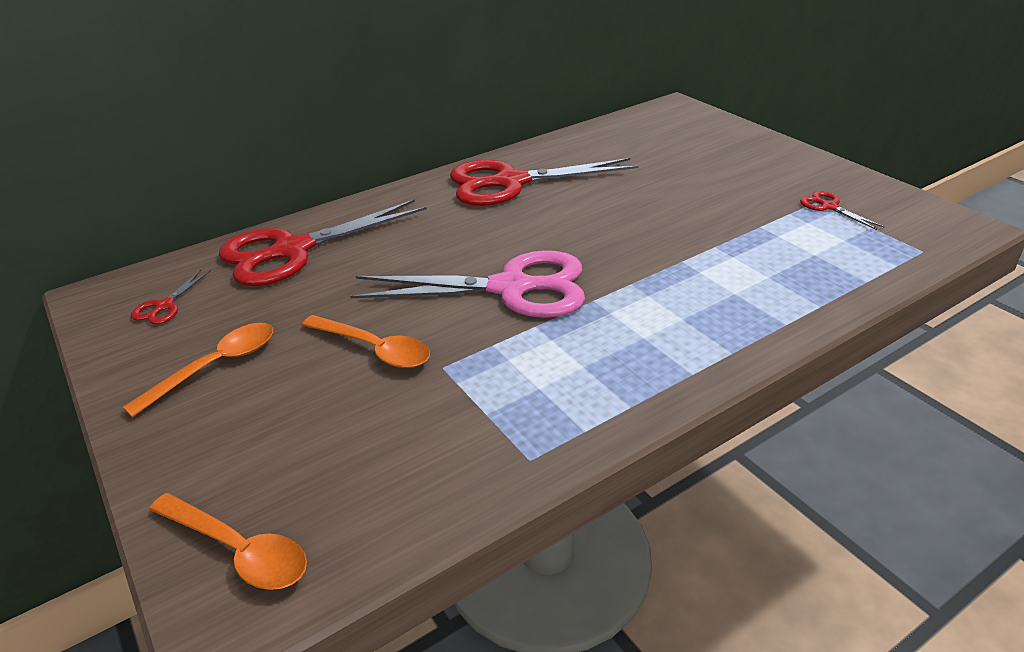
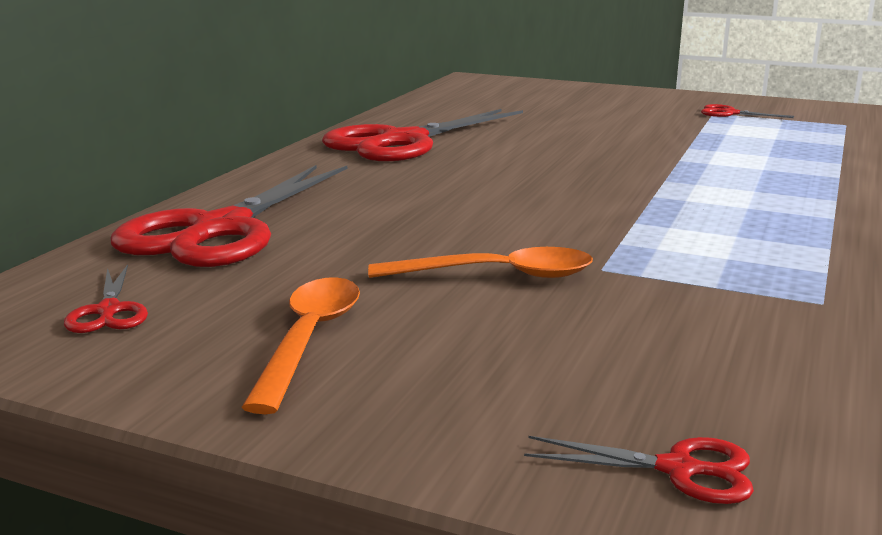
camera: 35 degrees left, 15 degrees down
orange spoon [149,493,307,590] -> red scissors [524,436,754,504]
pink scissors [350,250,585,318] -> none

